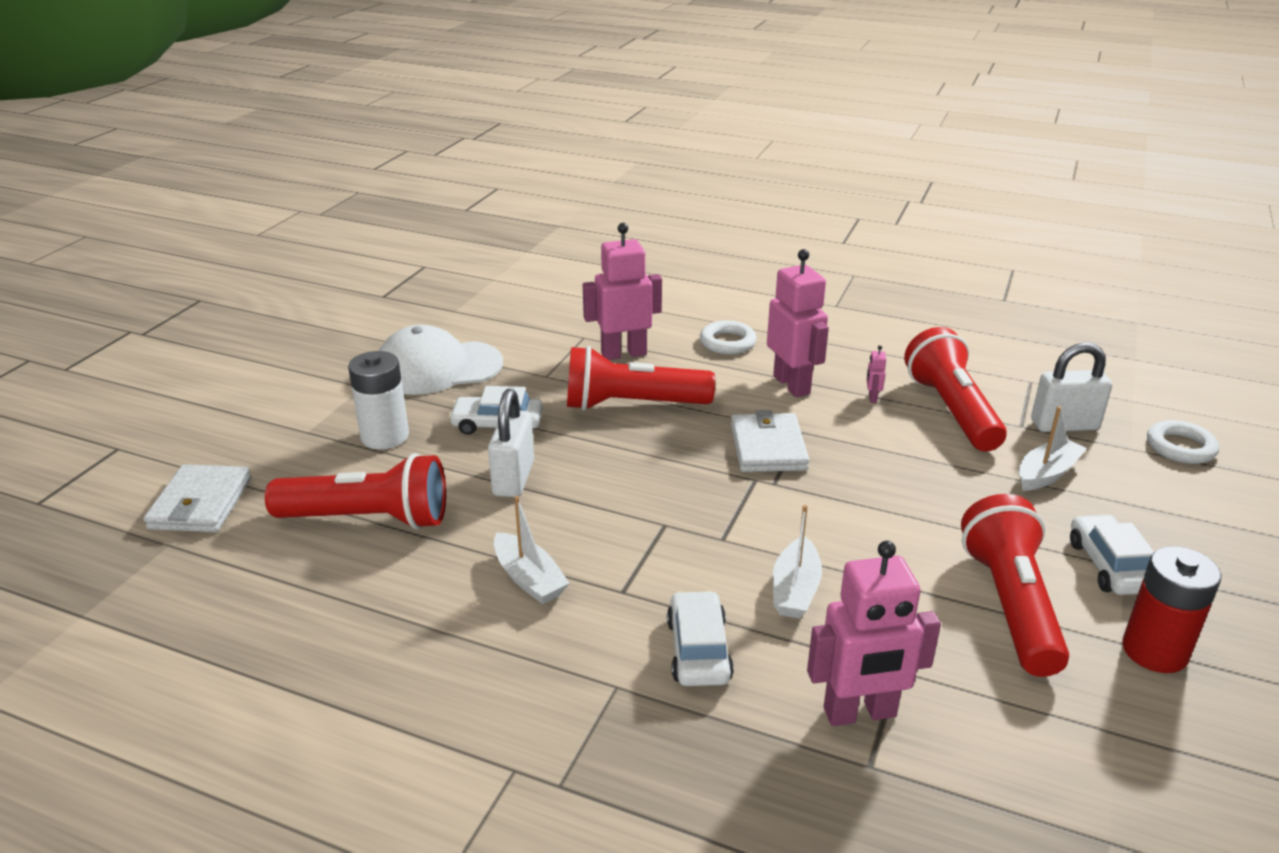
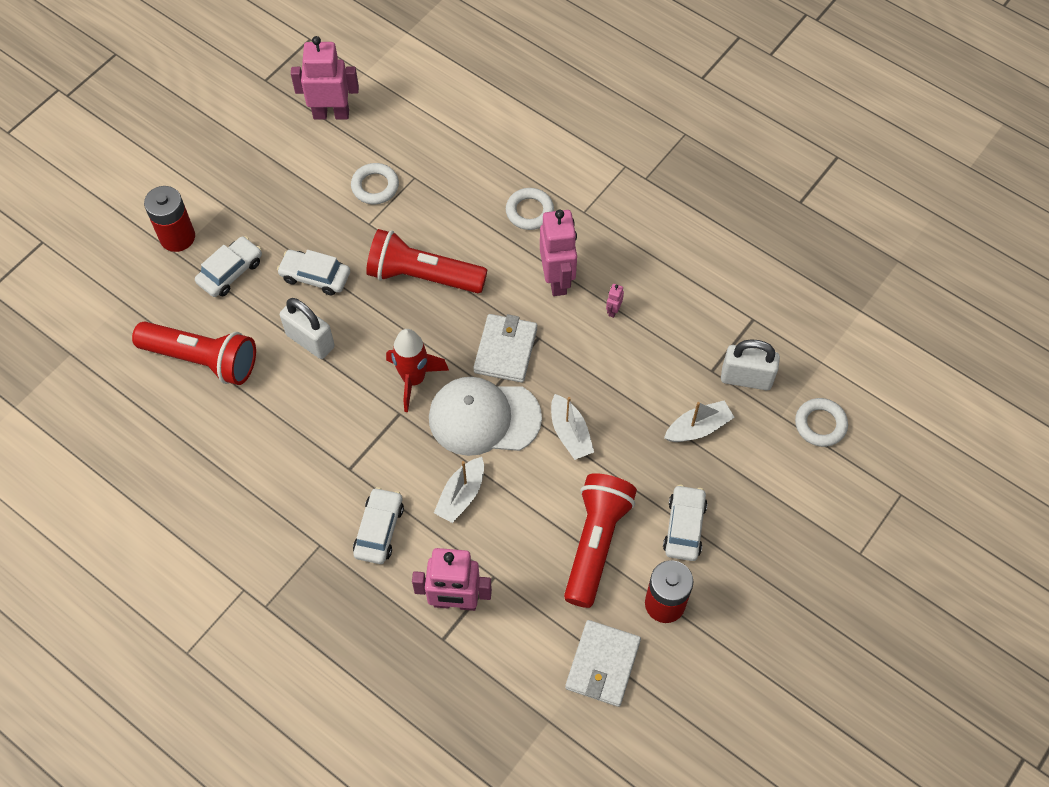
camera: 15 degrees right, 30 degrees up
white wallet [144,464,251,532] -> white wallet moved to [565,620,641,707]
white battery [348,351,409,449] -> white car [195,236,262,297]
white cap [379,325,503,395] -> white cap moved to [429,377,542,456]
white padlock [488,389,534,497] -> white padlock turned 75 degrees counterclockwise [280,298,335,359]
white boat [494,496,570,604] -> white boat moved to [551,394,594,460]
pink robot [583,223,662,360] -> pink robot moved to [291,36,359,120]
red flashlight [904,327,1007,452] -> none
none -> red battery [144,186,195,252]
none -> white ring [351,163,399,204]
none -> red rocket [386,329,449,412]

